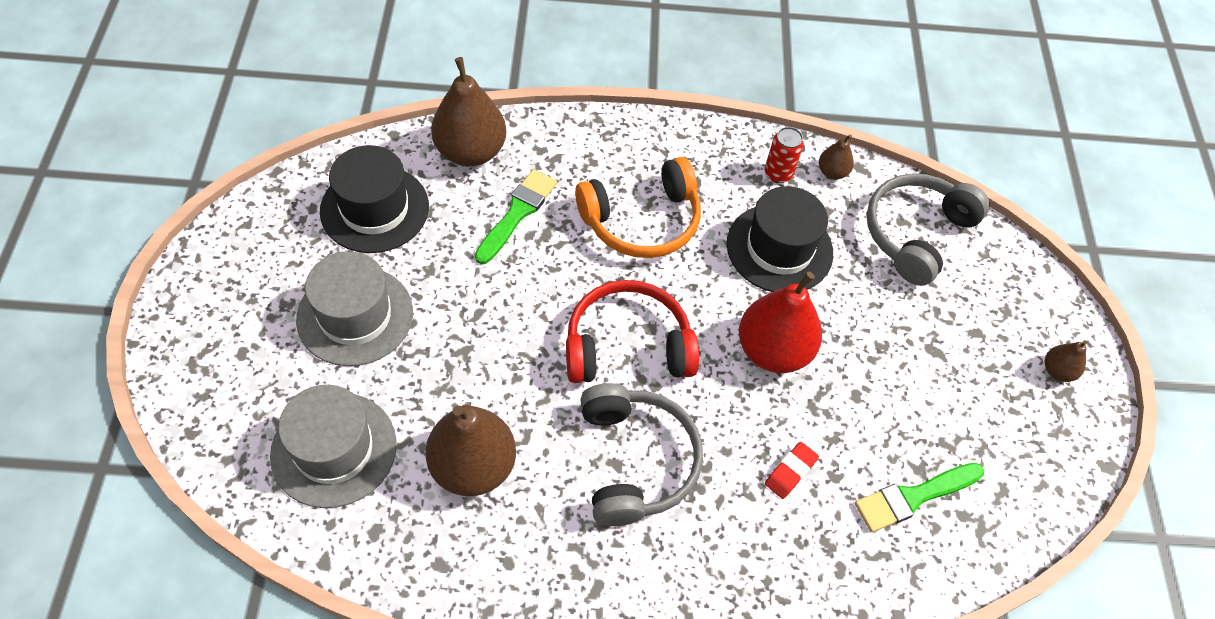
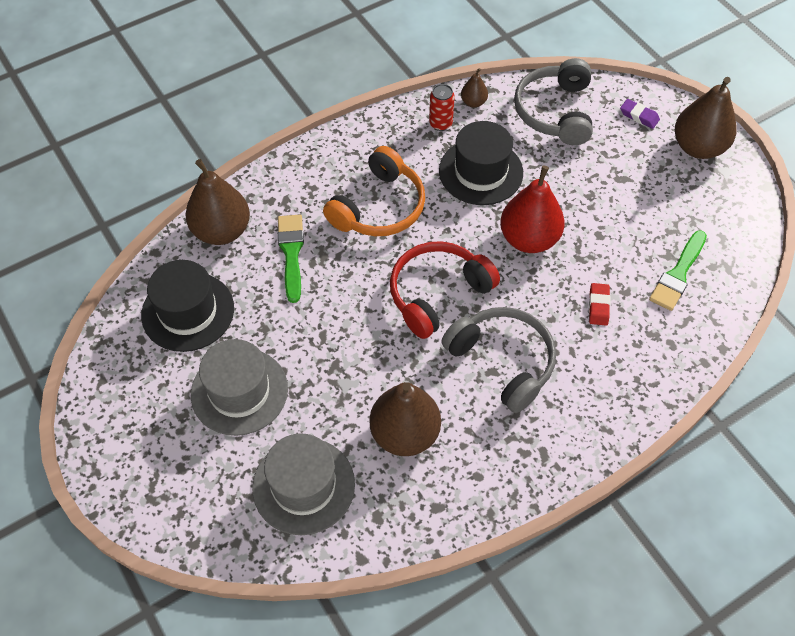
camera: 30 degrees left, 0 degrees up
brown pear [1045,340,1087,382] -> brown pear [675,77,736,159], size x2.10
none -> purple eraser [620,99,660,129]

